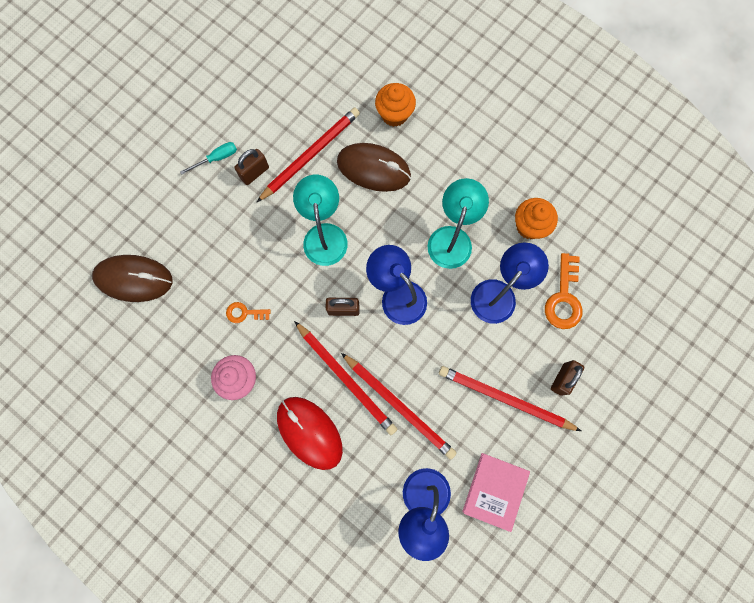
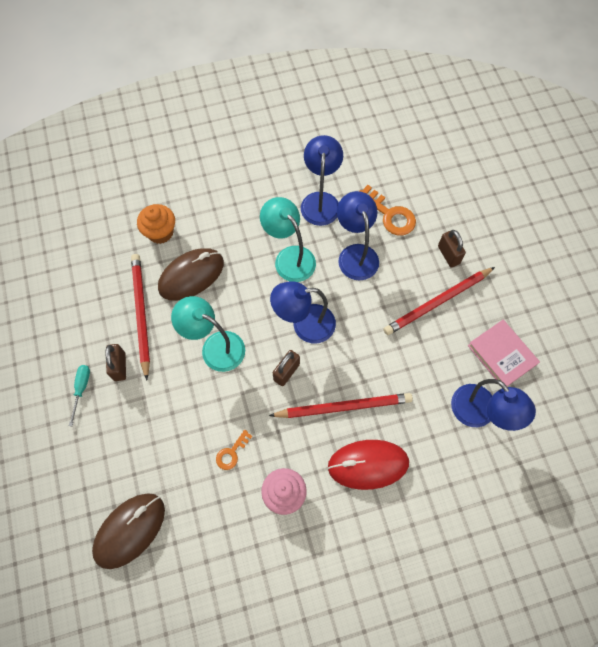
camera: 55 degrees left, 10 degrees down
red pencil [341,353,456,460] -> none
orange cupcake [515,198,558,239] -> blue lamp [301,135,343,226]

